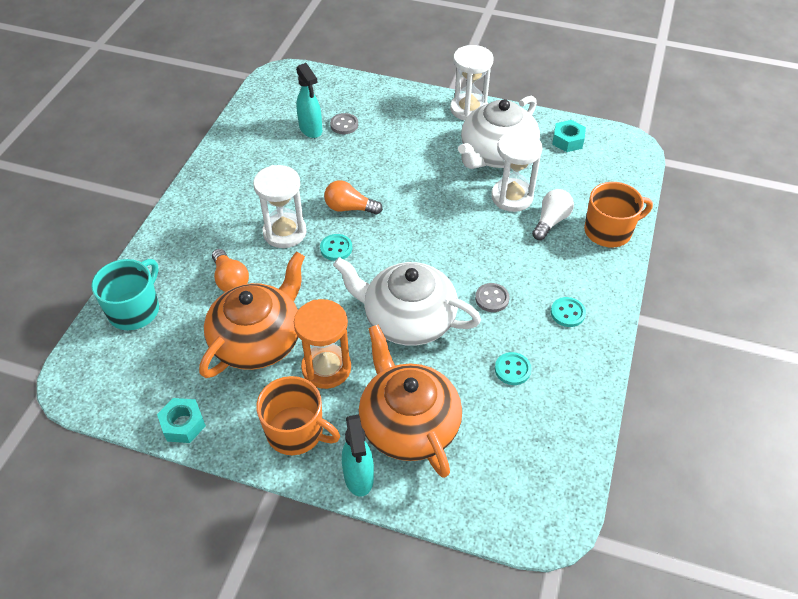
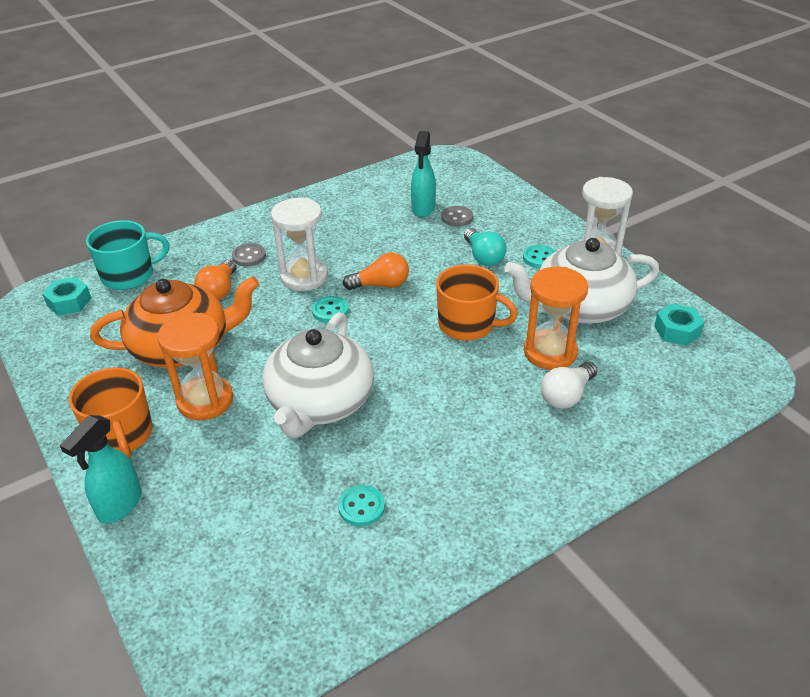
camera: 40 degrees right, 10 degrees down
turquoise nut [157,398,206,443] -> turquoise nut moved to [42,277,91,316]
orange light bulb [324,180,383,215] -> orange light bulb turned 120 degrees clockwise [343,252,409,290]
white teapot [333,257,481,346] -> white teapot turned 135 degrees counterclockwise [262,312,374,438]
orange teapot [359,325,462,478] -> none
grey button [475,283,509,312] -> grey button moved to [232,243,266,266]
white hourglass [491,130,543,212] -> orange hourglass [524,267,588,370]
white light bulb [532,189,574,240] -> white light bulb turned 150 degrees clockwise [541,362,597,409]
turquoise button [551,297,586,327] -> turquoise button moved to [523,245,556,268]
orange mug [584,182,653,247] -> orange mug moved to [436,265,518,341]
none -> turquoise light bulb [464,228,506,266]

